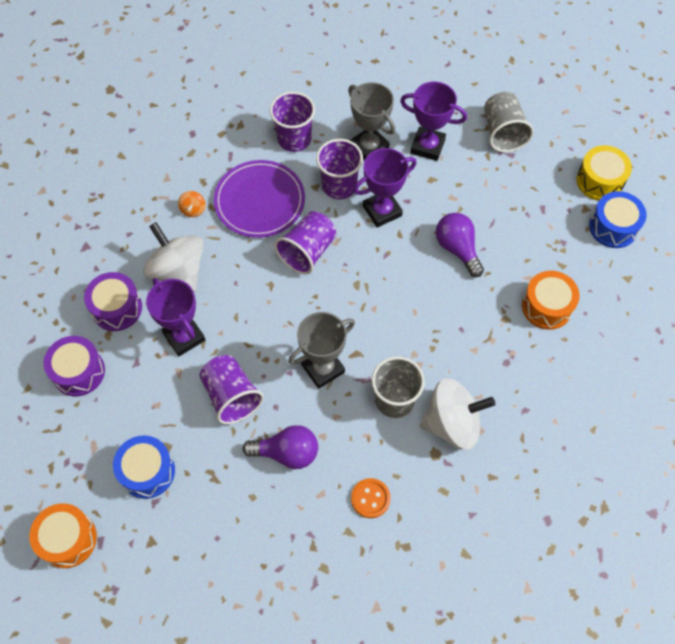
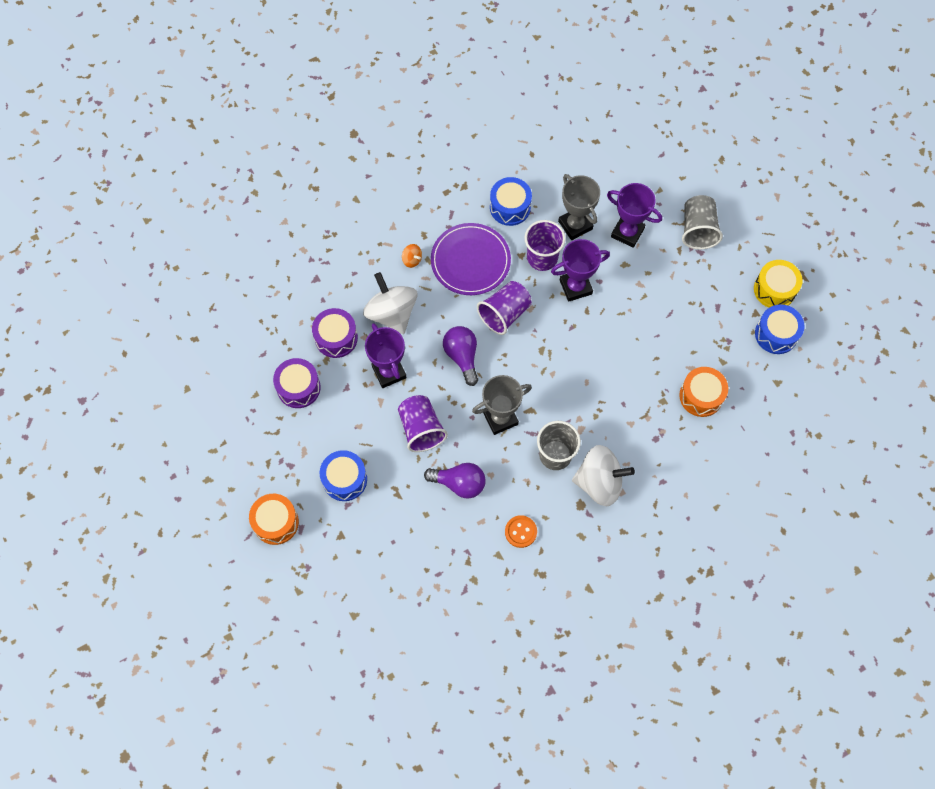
camera: 10 degrees right, 5 degrees up
orange spinning top [178,191,206,217] -> orange spinning top turned 60 degrees counterclockwise [402,244,422,268]
purple cup [270,91,315,152] -> blue drum [490,177,532,226]
purple light bulb [436,213,484,277] -> purple light bulb moved to [443,326,478,386]

